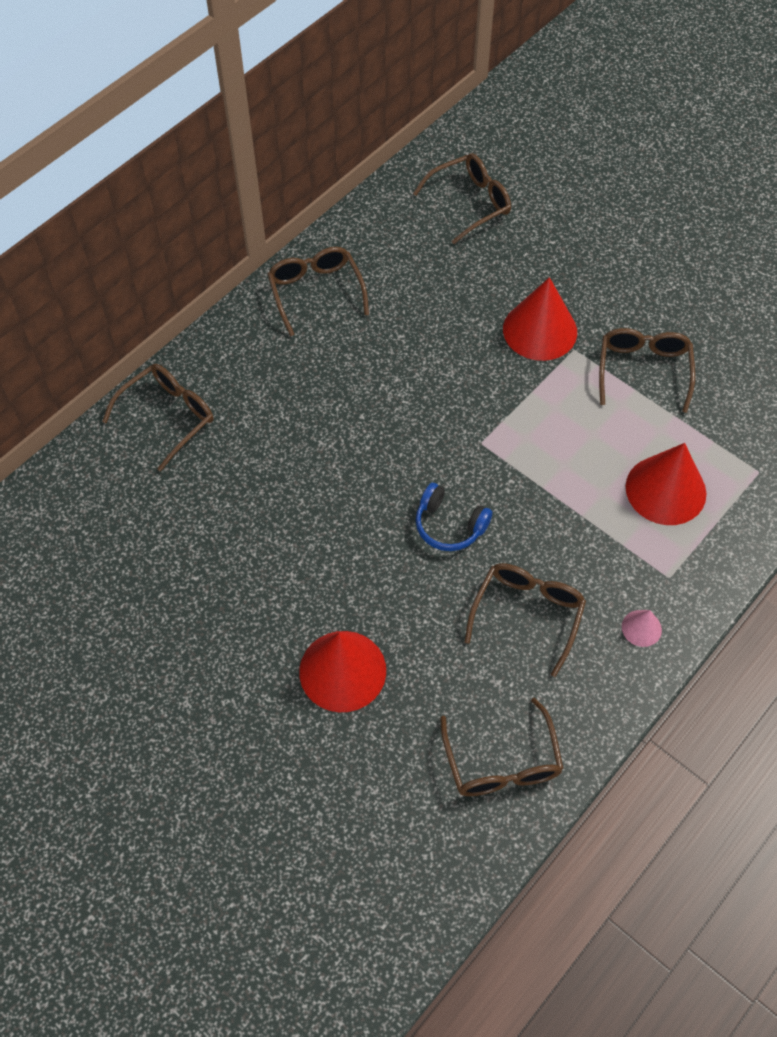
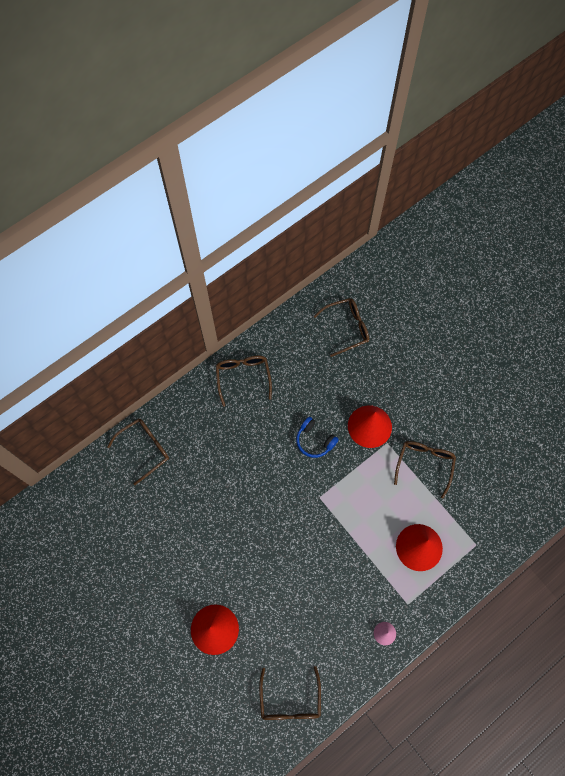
camera: 10 degrees right, 10 degrees up
blue headphones [416,483,492,551] -> blue headphones moved to [296,417,339,458]
brown glasses [465,563,586,677] -> none

